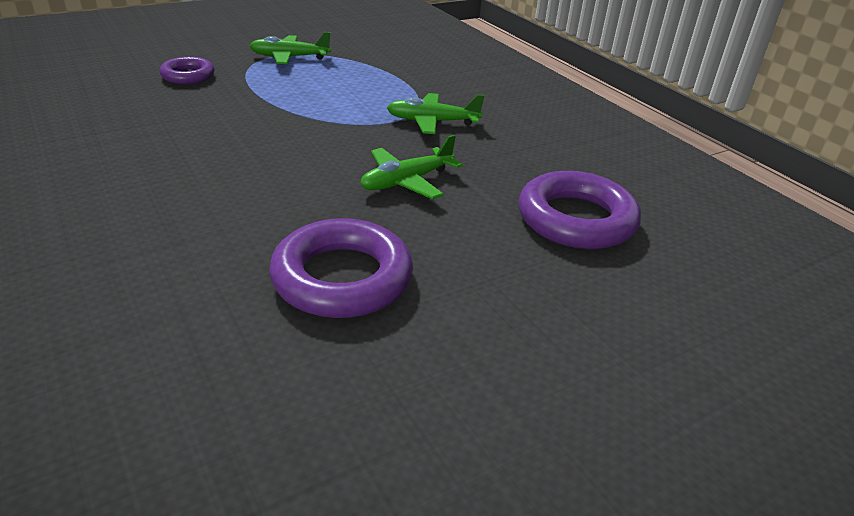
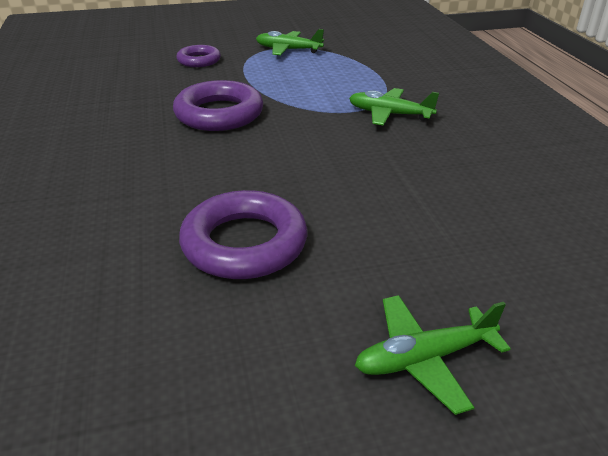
camera: 20 degrees right, 0 degrees up
green plane [361,135,463,199] -> green plane moved to [355,295,511,415]
purple ring [519,171,641,249] -> purple ring moved to [173,80,263,131]

